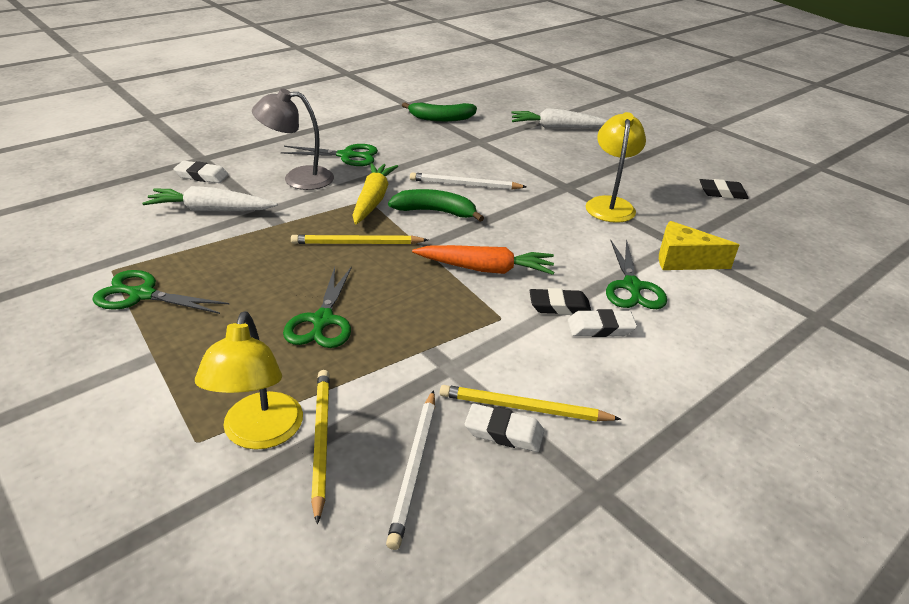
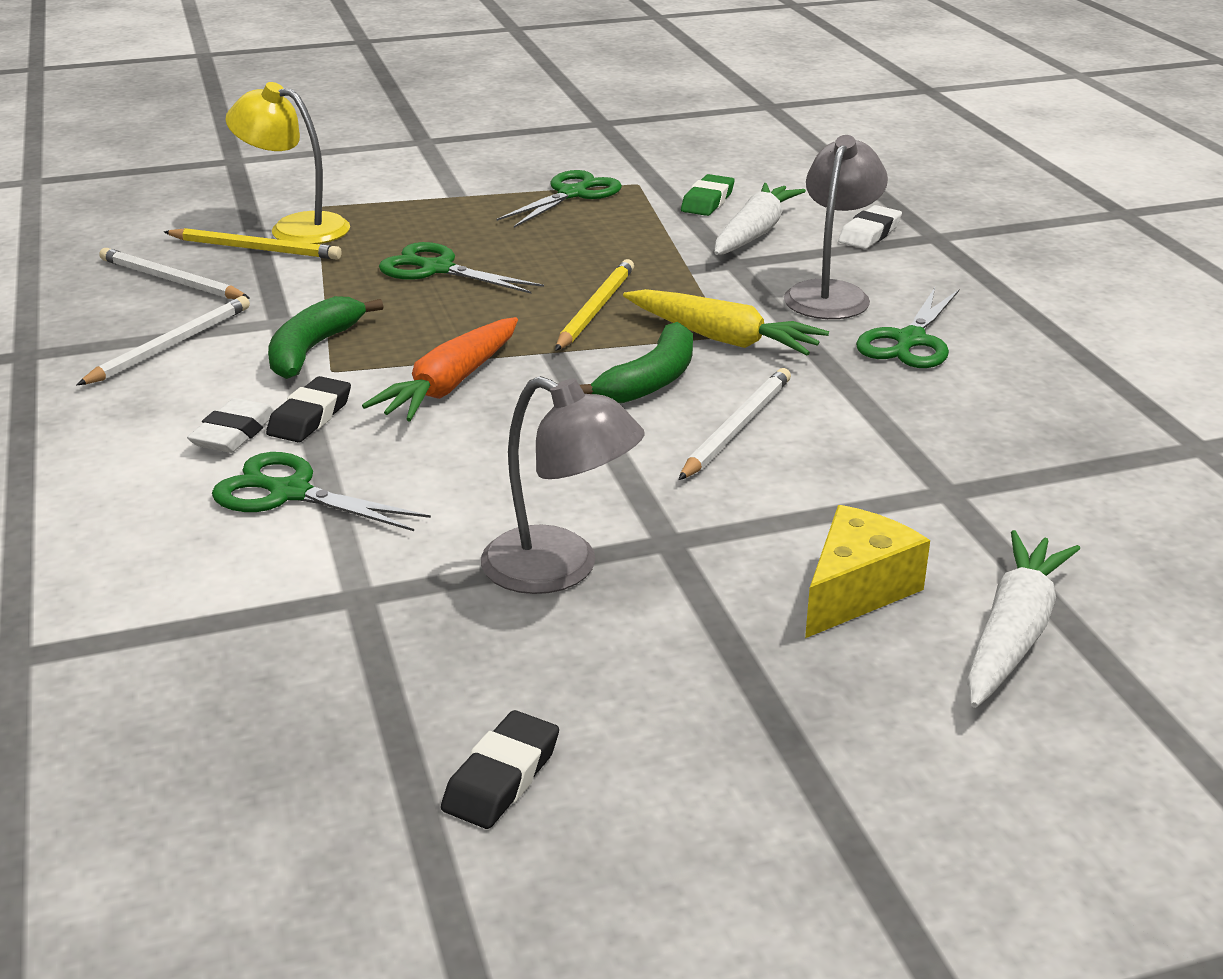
camera: 115 degrees right, 5 degrees down
green banana [402,102,477,122] -> green banana moved to [268,296,383,379]
yellow pencil [440,385,621,422] -> white pencil [77,296,250,385]
white eraser [465,403,544,452] -> none
yellow lamp [586,112,646,223] -> grey lamp [481,376,645,594]
yellow cheese [659,221,739,270] -> yellow cheese moved to [805,505,930,638]
none -> green eraser [681,174,735,216]

